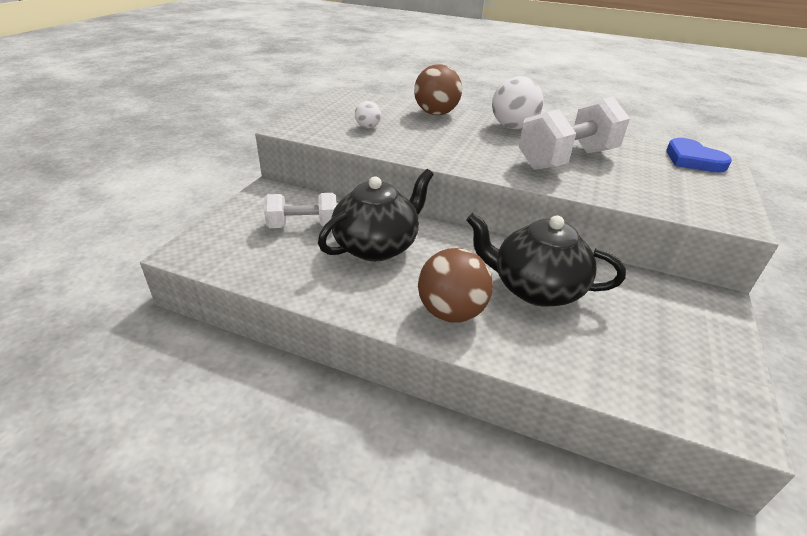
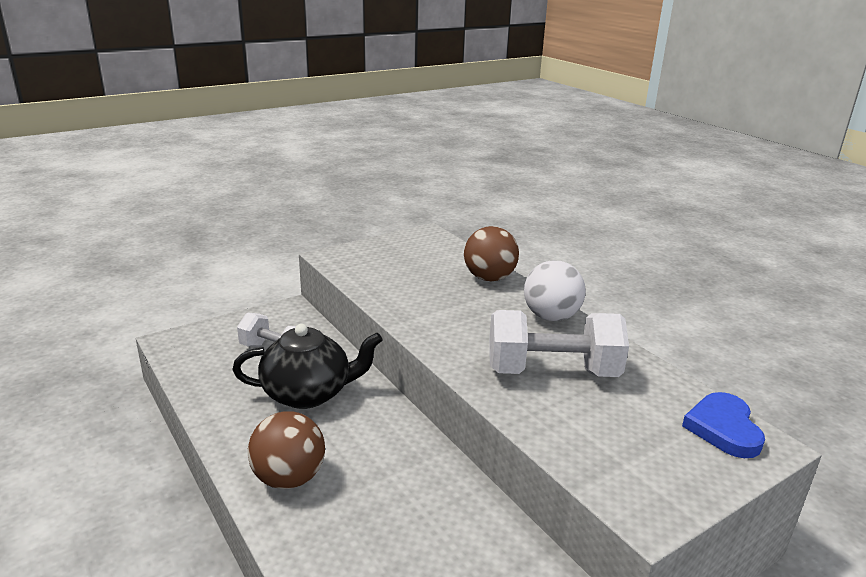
camera: 35 degrees right, 10 degrees down
white ball [355,101,381,128] -> none
black teapot [466,213,626,307] -> none

